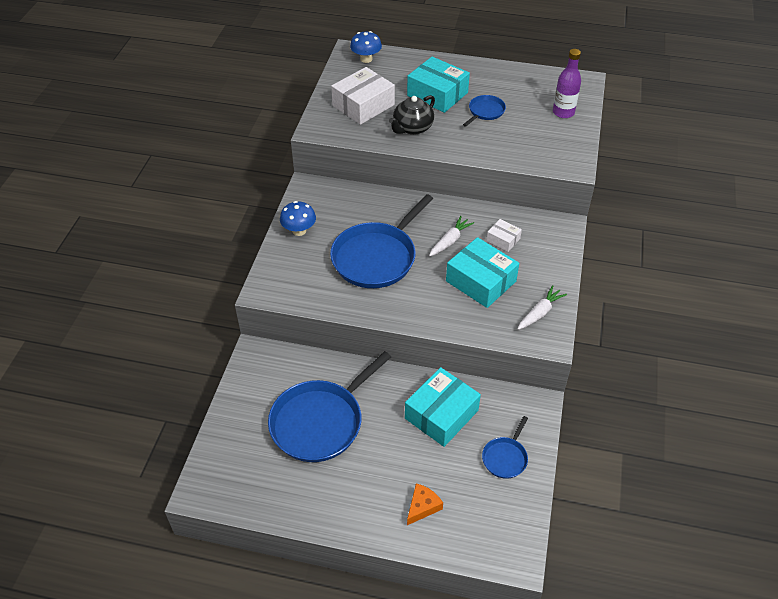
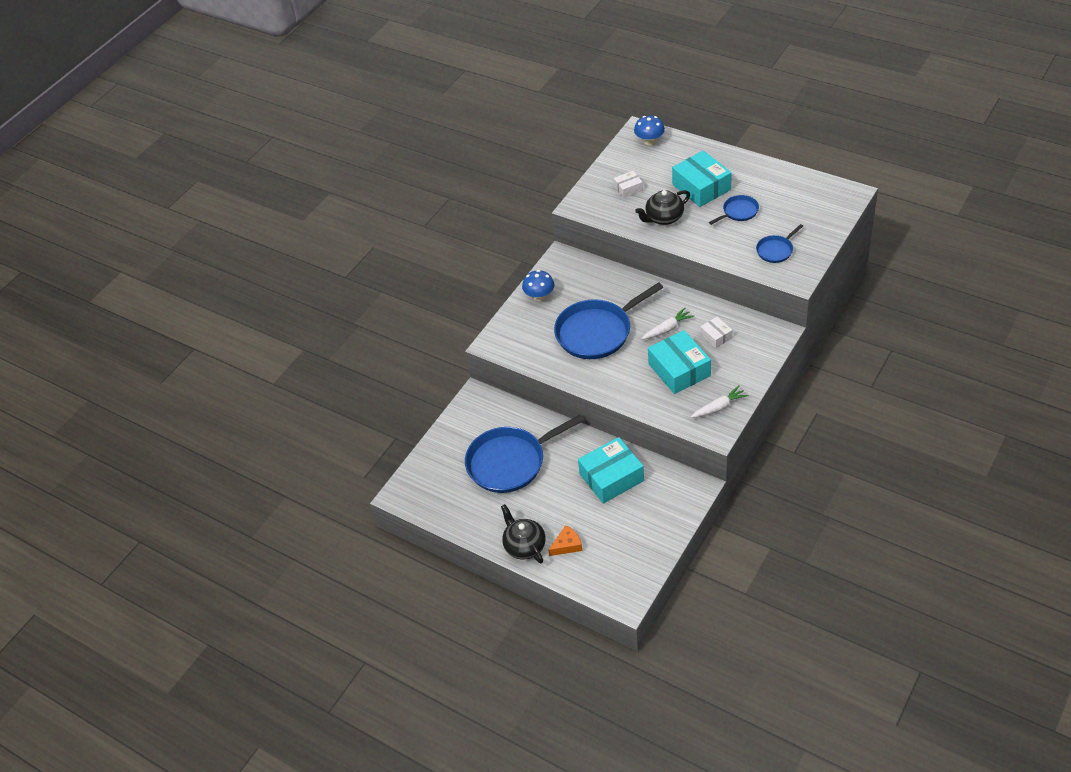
camera: 25 degrees right, 0 degrees up
white box [331,67,395,125] -> white box [614,171,643,198], size x0.51
blue pan [482,416,528,479] -> blue pan moved to [756,224,803,263]
purple bottle [553,49,581,118] -> none
none -> black teapot [501,504,546,563]

